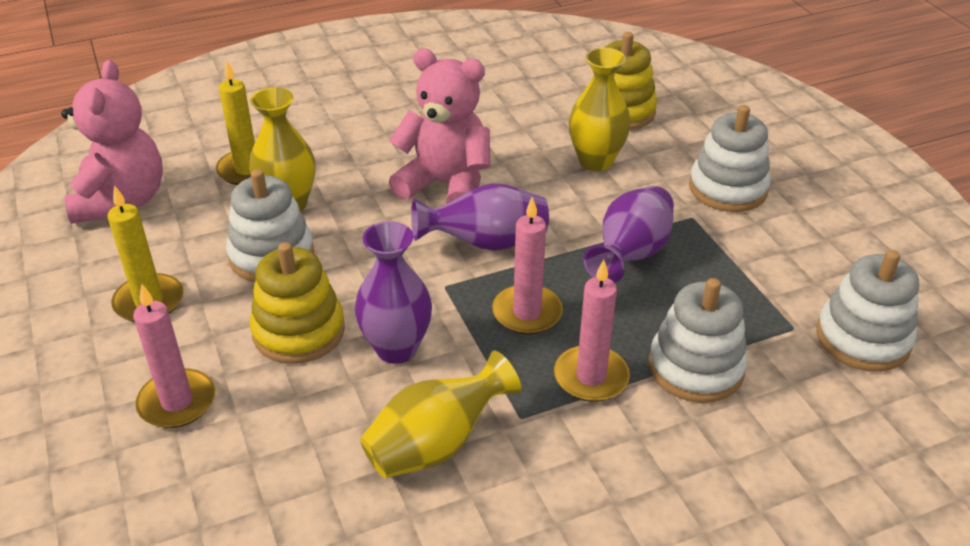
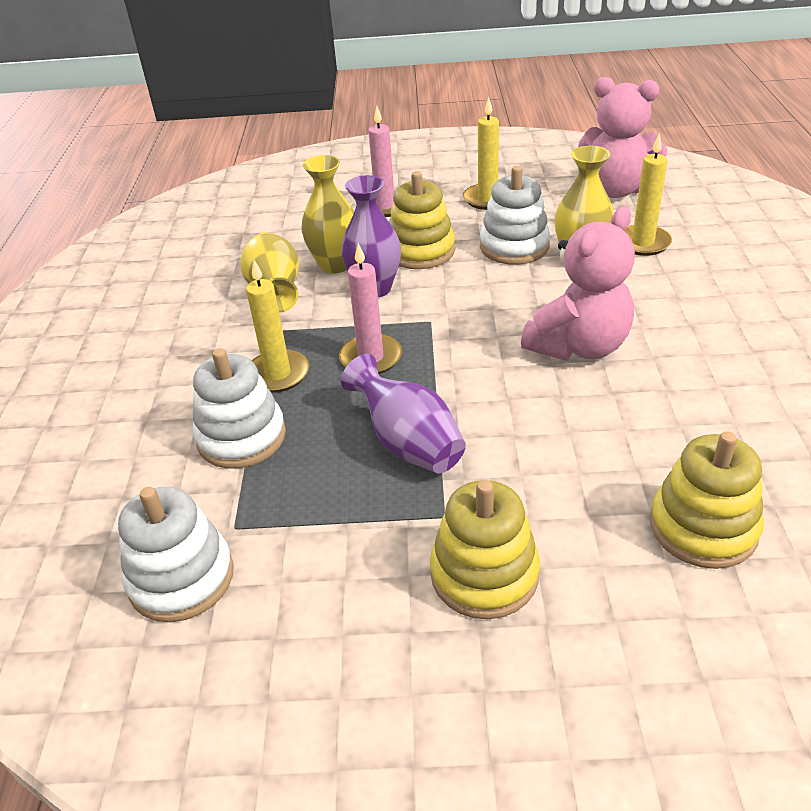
camera: 115 degrees right, 0 degrees up
purple vase [411,183,549,251] -> none
pink candle [554,260,630,402] -> yellow candle [246,260,309,393]
yellow vase [569,48,631,171] -> yellow vase moved to [301,155,354,274]
white stacking toy [689,105,771,212] -> yellow stacking toy [430,480,540,619]

